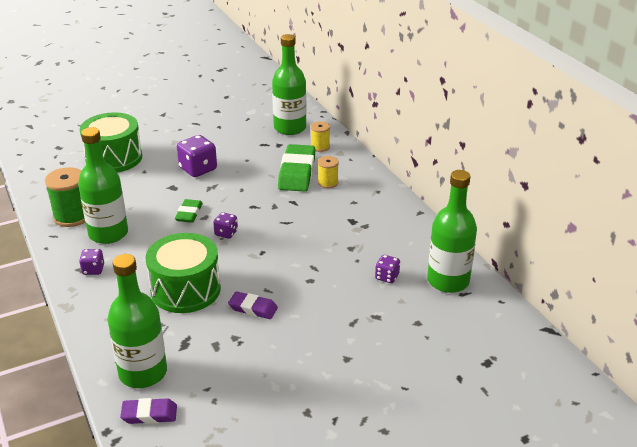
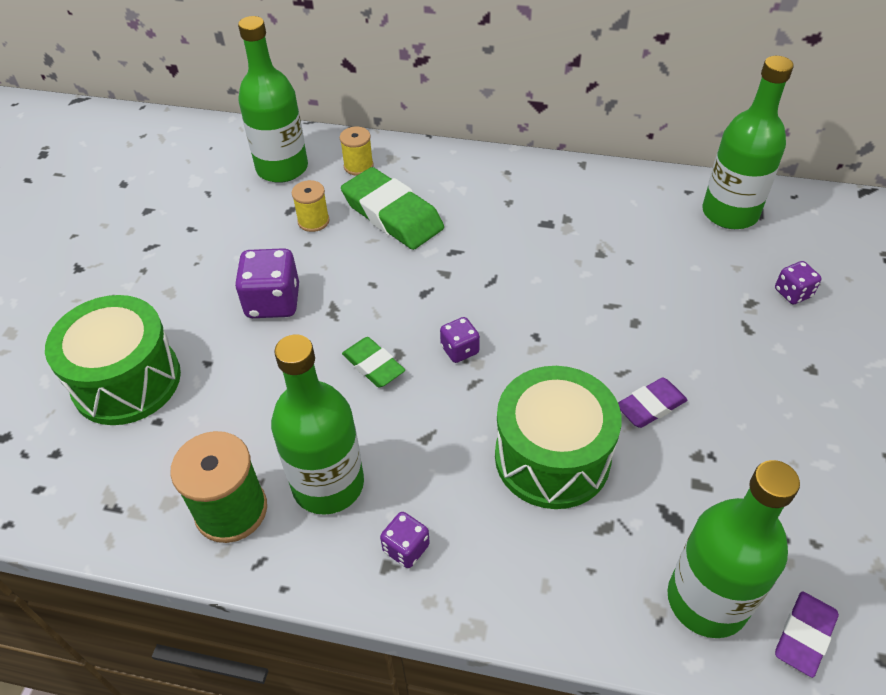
camera: 50 degrees left, 15 degrees up
yellow spool [318,156,339,188] -> yellow spool moved to [292,180,330,232]
purple dice [375,255,400,283] -> purple dice moved to [775,261,822,304]

